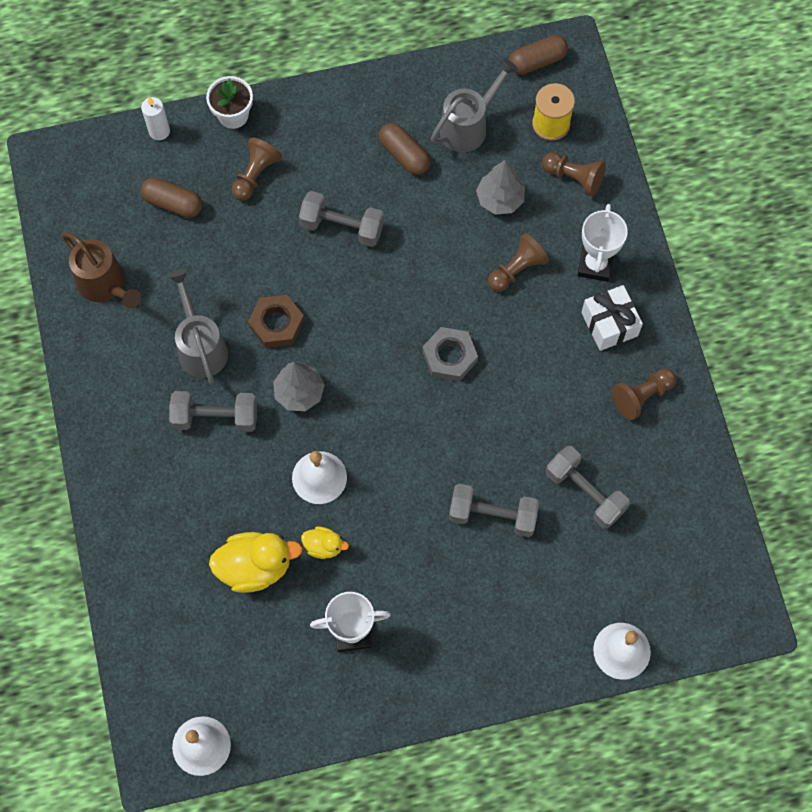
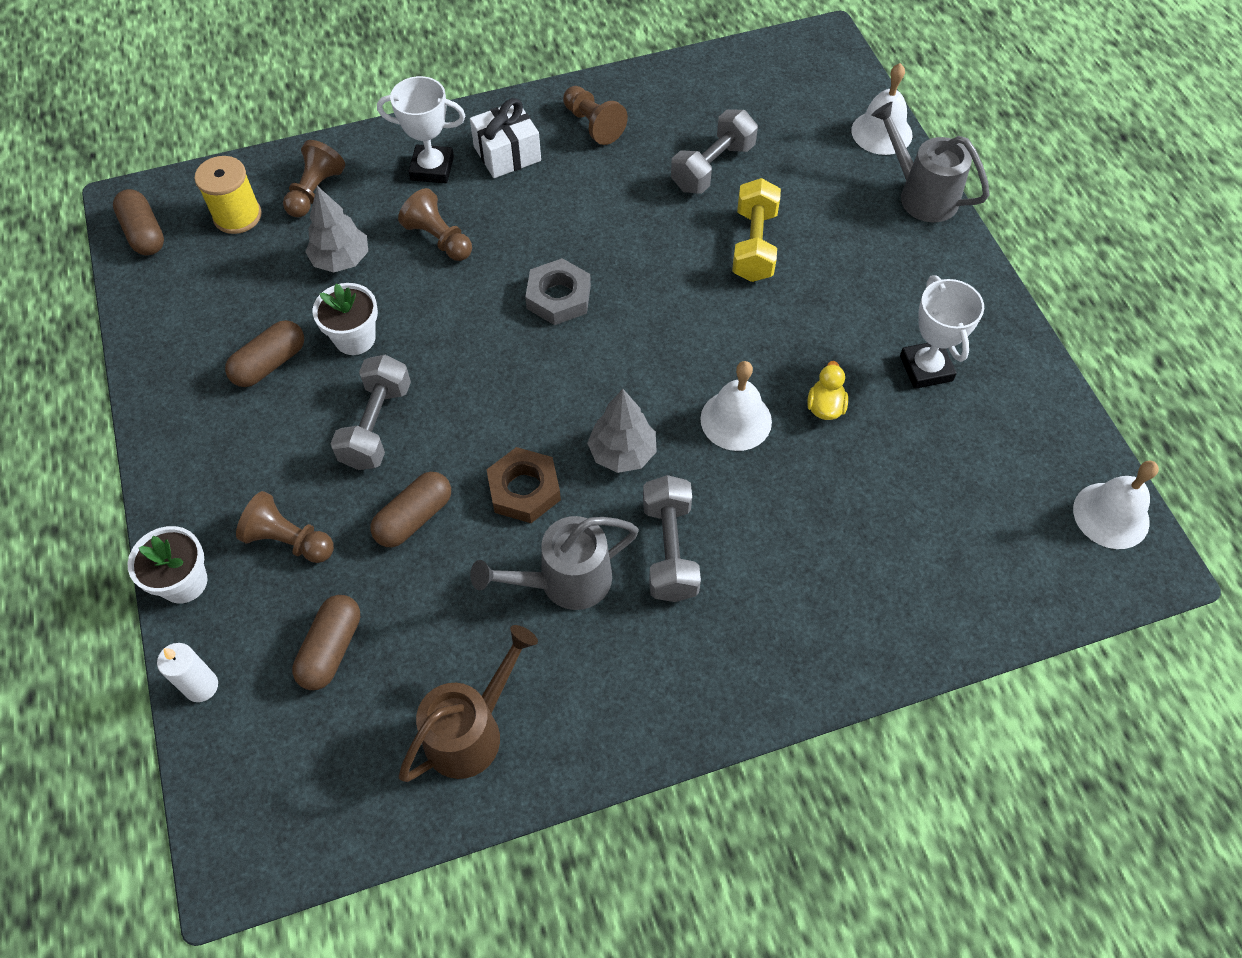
camera: 95 degrees left, 10 degrees down
yellow duck [209,532,303,593] -> none
grey watering can [431,58,518,152] -> grey watering can moved to [871,102,990,222]
grey dumbbell [449,484,539,537] -> yellow dumbbell [732,178,781,282]
none -> white flower pot [313,283,378,355]
none -> brown capsule [370,472,451,547]

